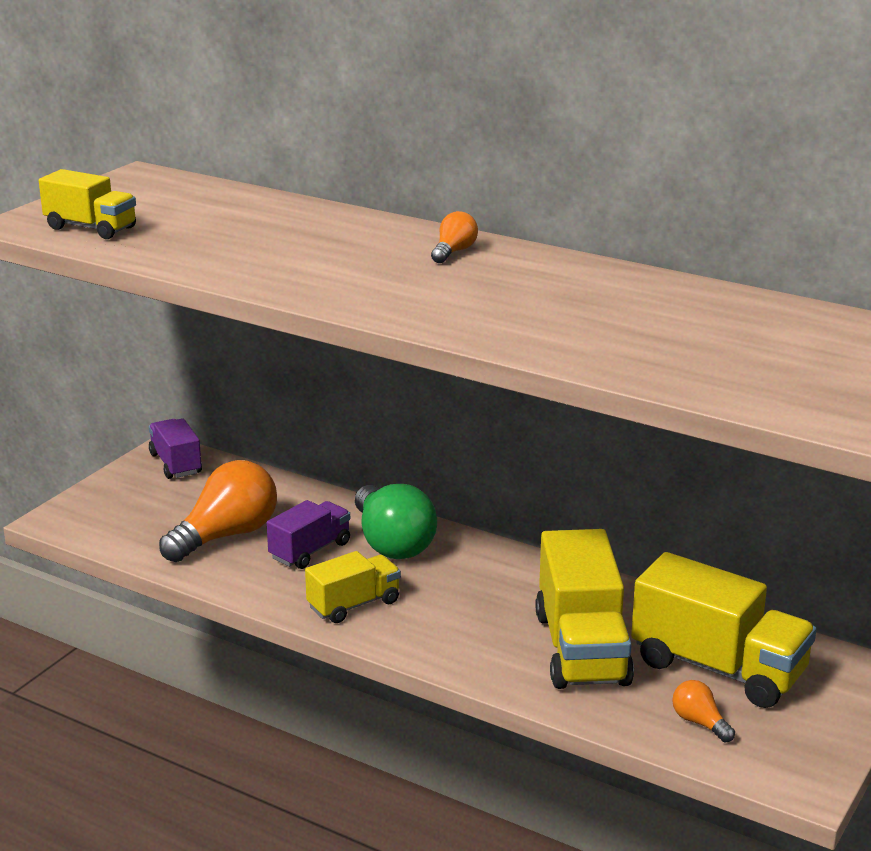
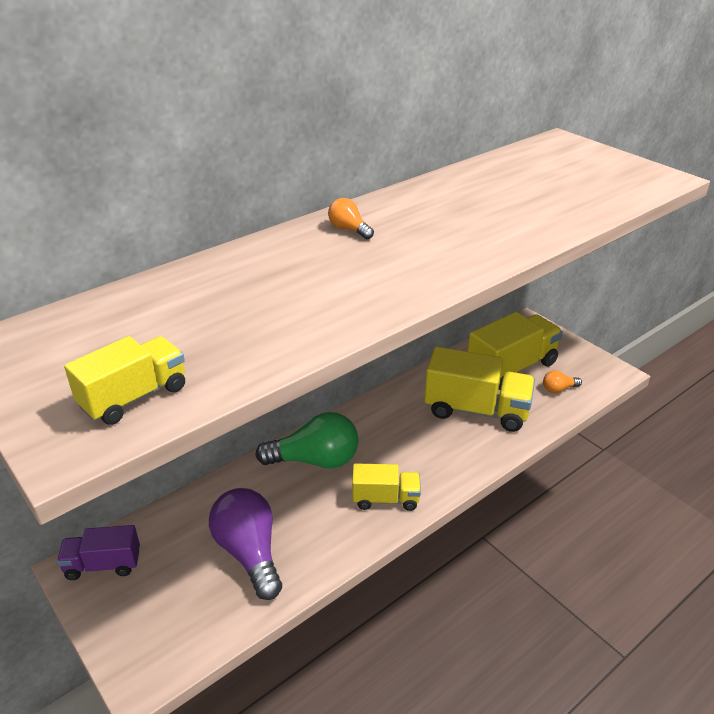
camera: 70 degrees left, 10 degrees up
orange light bulb [159,460,277,562] -> purple light bulb [209,488,282,600]
purple truck [267,500,350,569] -> none
yellow truck [305,551,401,623] -> yellow truck turned 105 degrees clockwise [352,464,421,511]

